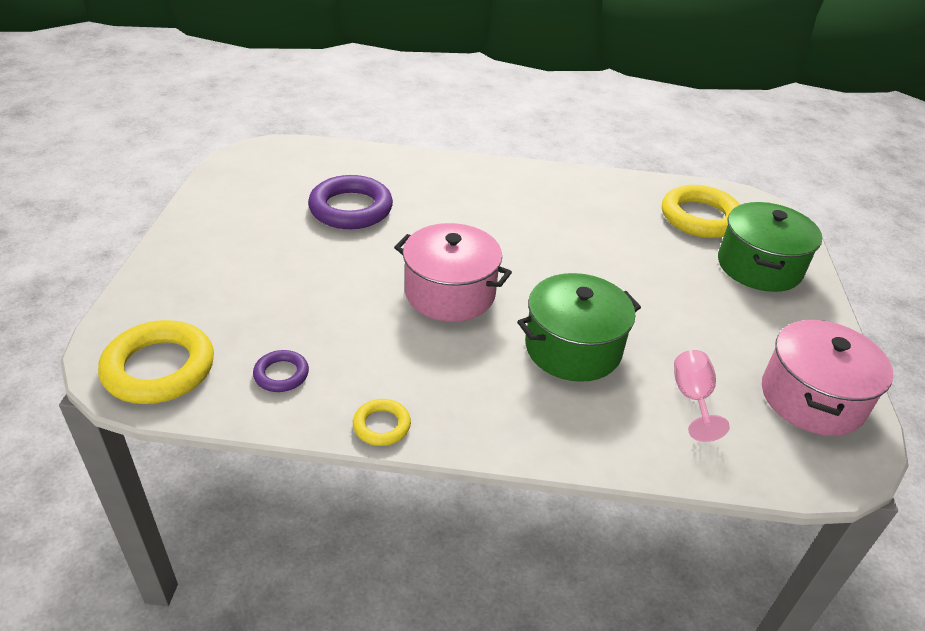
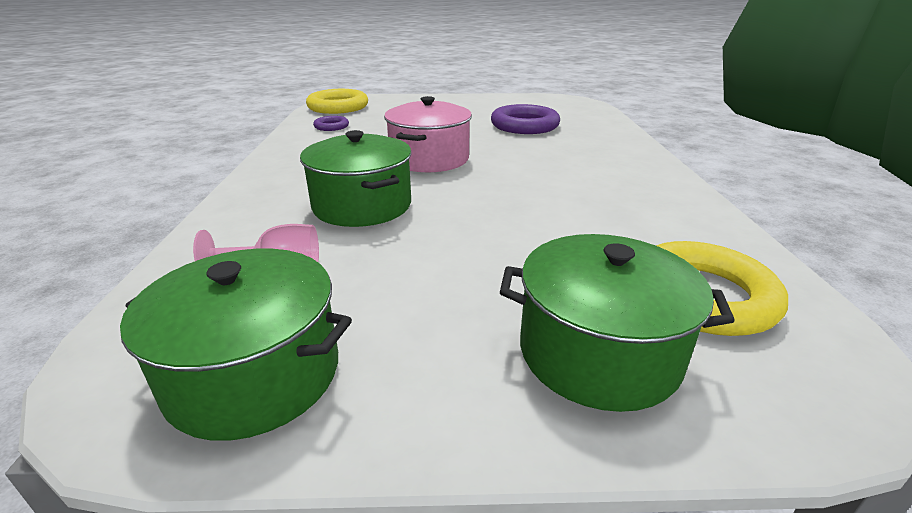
camera: 85 degrees right, 10 degrees down
yellow ring [353,399,411,446] -> none
pink pot [762,320,894,436] -> green pot [120,249,352,441]

